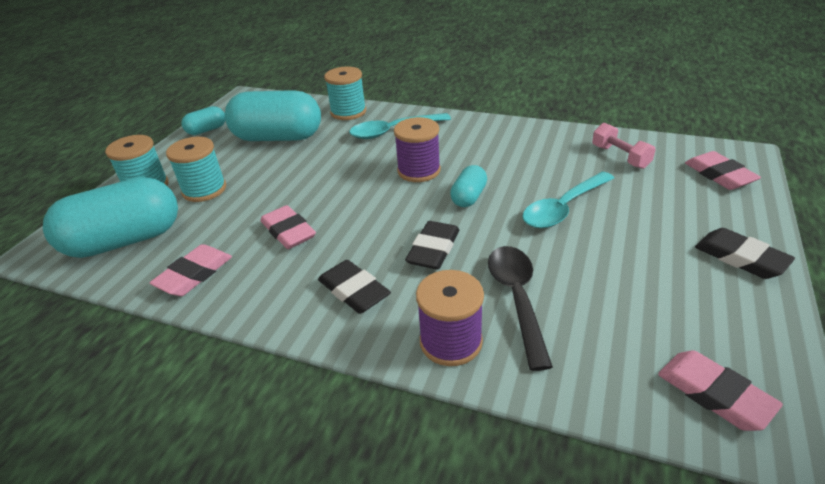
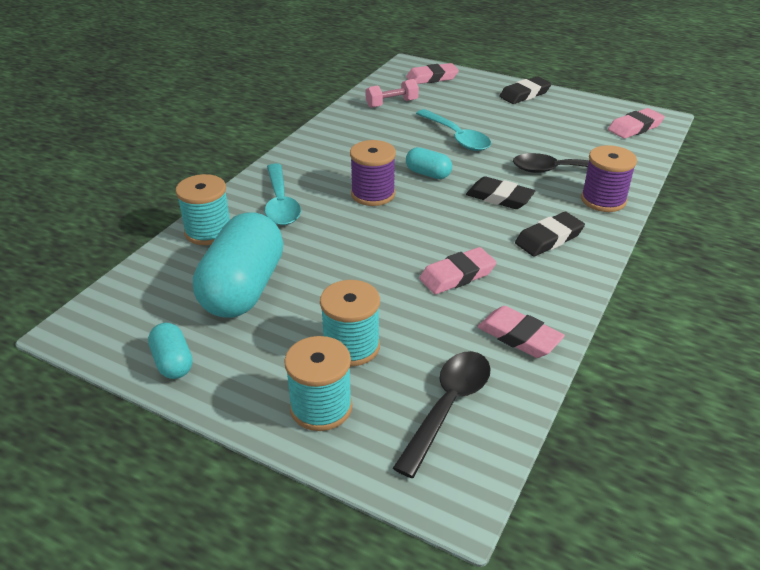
camera: 85 degrees left, 0 degrees up
turquoise capsule [43,177,178,258] -> black spoon [393,351,491,478]

